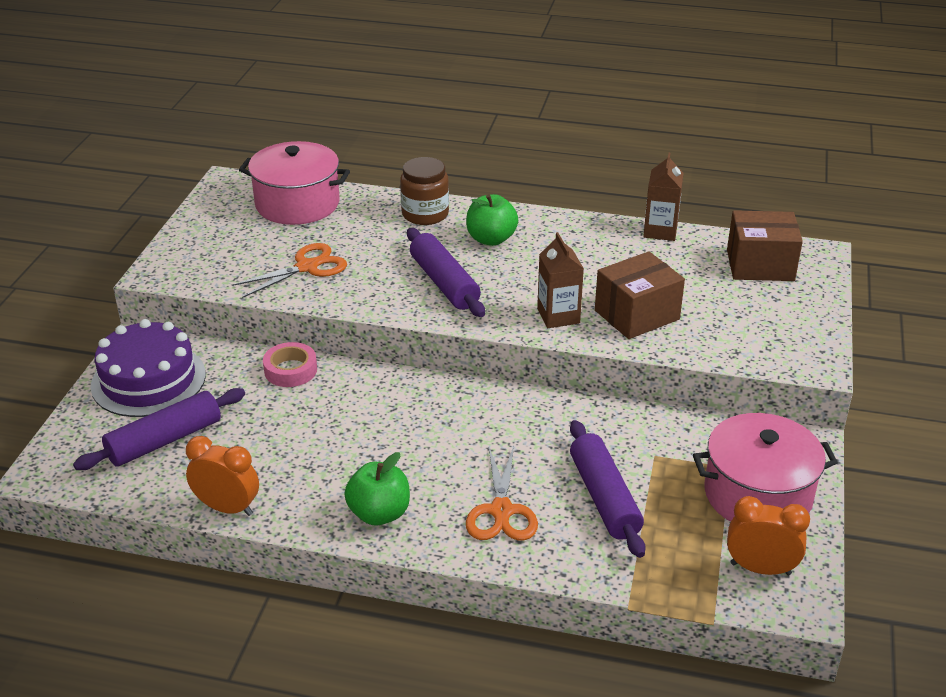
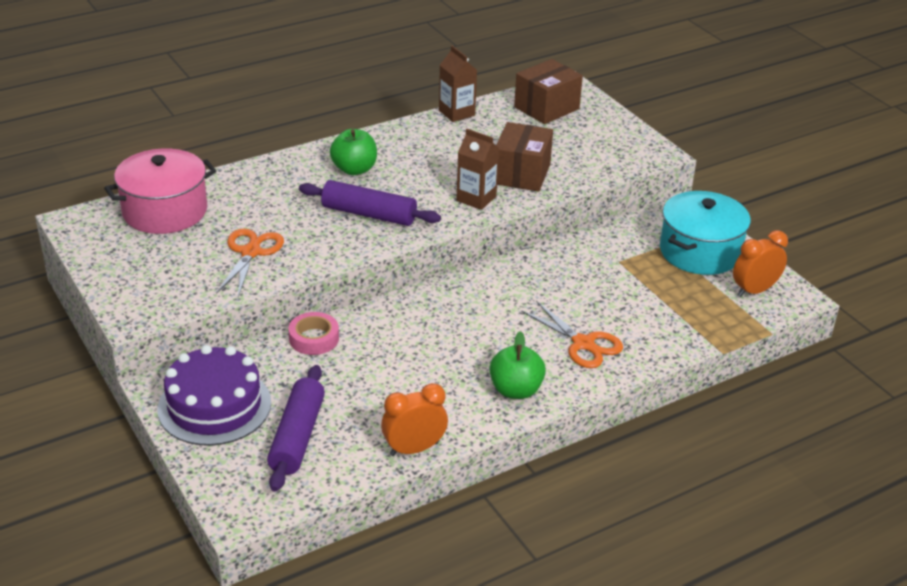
camera: 45 degrees left, 0 degrees up
brown jar [400,157,449,225] -> none
purple rolling pin [570,420,646,558] -> none
pink pot [693,413,838,522] -> turquoise pot [660,191,751,275]

